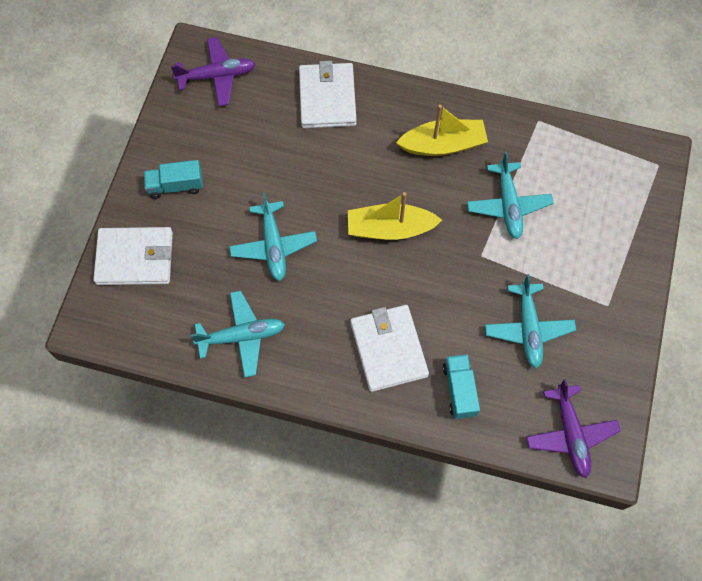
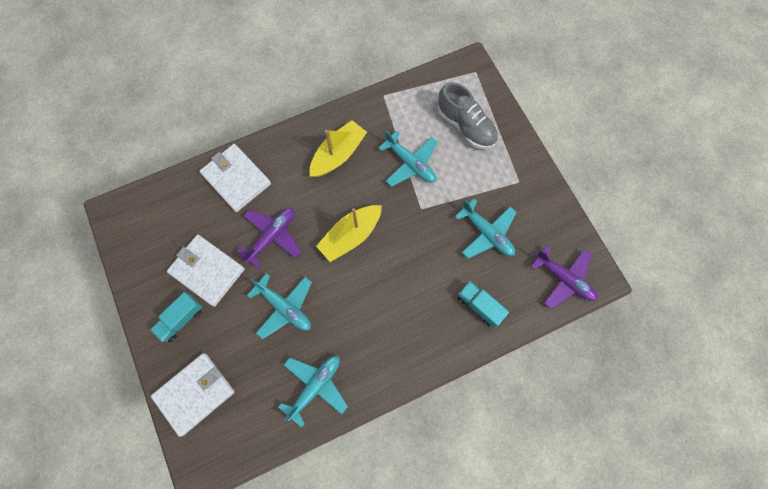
camera: 40 degrees left, 5 degrees up
purple plane [171,37,255,106] -> purple plane moved to [237,208,301,268]
white wallet [350,305,429,392] -> white wallet moved to [167,235,245,307]
none -> grey shoe [437,82,498,149]

